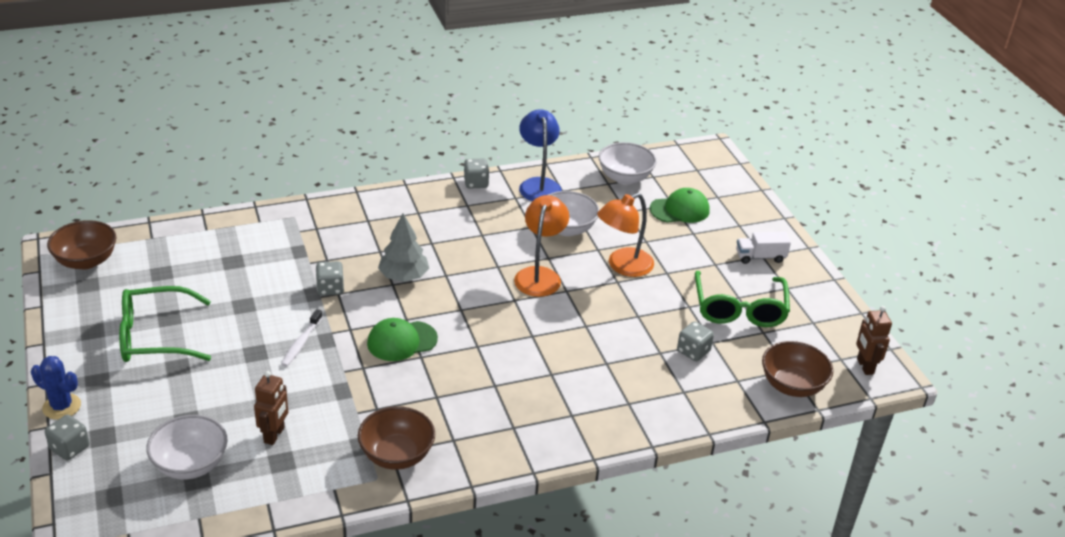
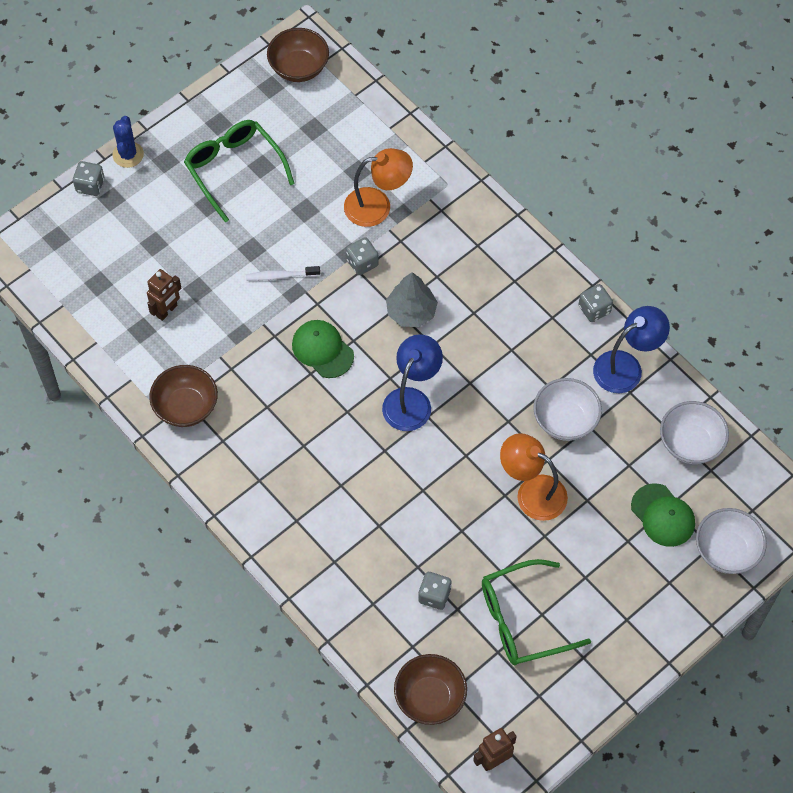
camera: 70 degrees right, 25 degrees up
white bowl [146,415,228,479] -> white bowl moved to [696,508,767,574]
brown robot [254,371,288,445] -> brown robot turned 45 degrees counterclockwise [147,269,181,321]
orange lamp [514,195,569,297] -> orange lamp moved to [344,148,413,227]
white truck [736,232,791,264] -> none
none -> blue lamp [382,334,443,431]

